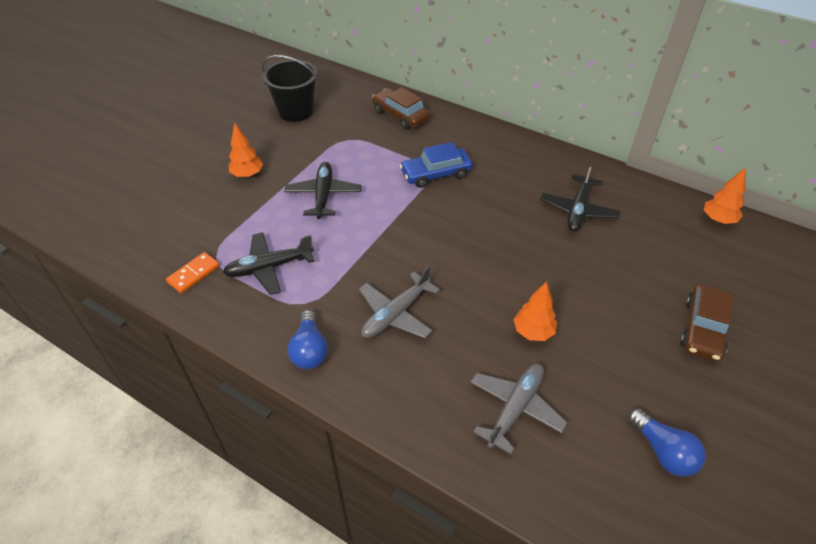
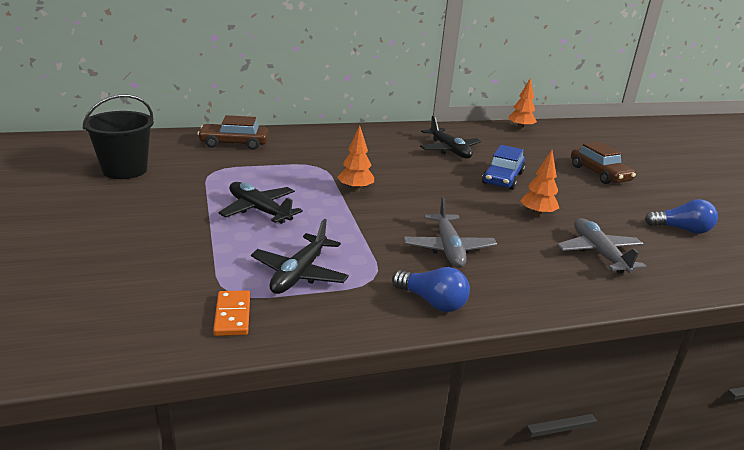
camera: 50 degrees left, 20 degrees down
orange tree [229,123,263,178] -> orange tree moved to [338,125,374,192]
blue car [400,142,473,188] -> blue car moved to [482,145,525,190]

